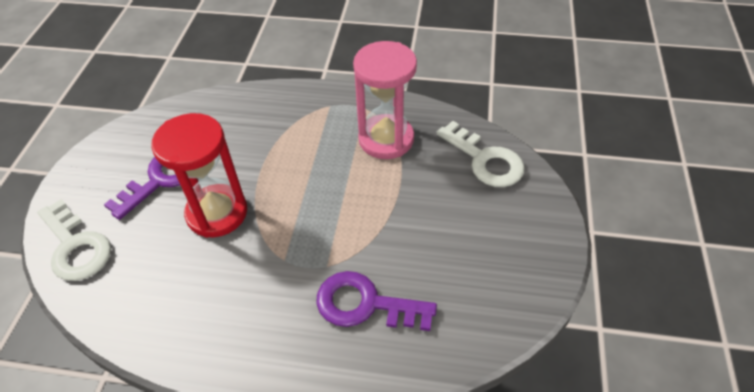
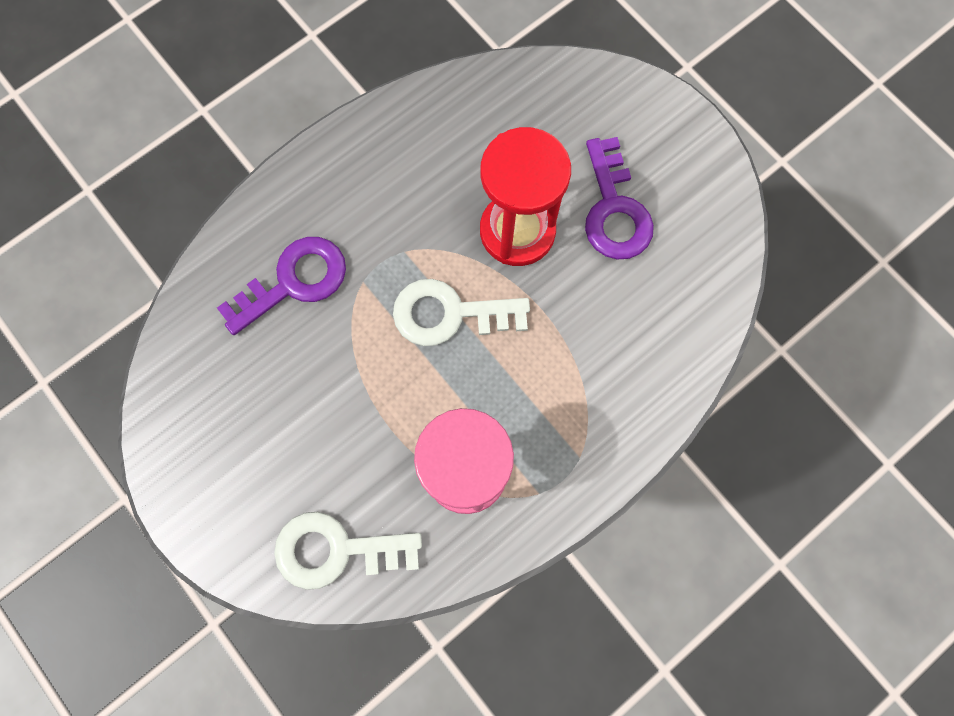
camera: 130 degrees right, 25 degrees up
white key [37,199,111,281] -> white key moved to [393,279,530,346]

